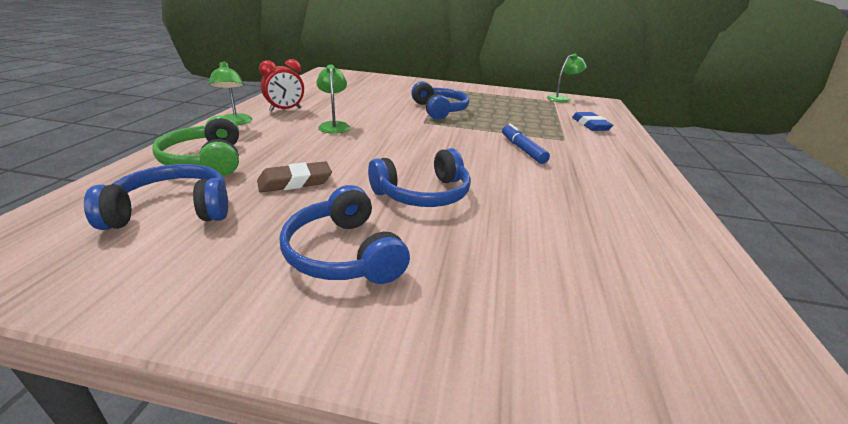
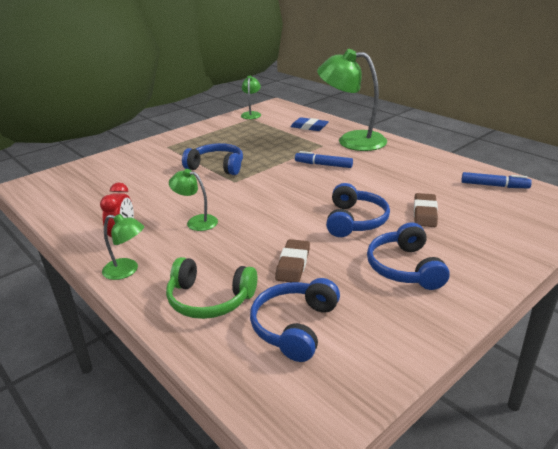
camera: 50 degrees left, 0 degrees up
blue headphones [280,185,410,284] -> blue headphones turned 75 degrees clockwise [367,222,450,290]
none -> green lamp [317,49,387,151]
none -> brown eraser [414,193,438,227]
none -> blue marker [461,172,532,188]

